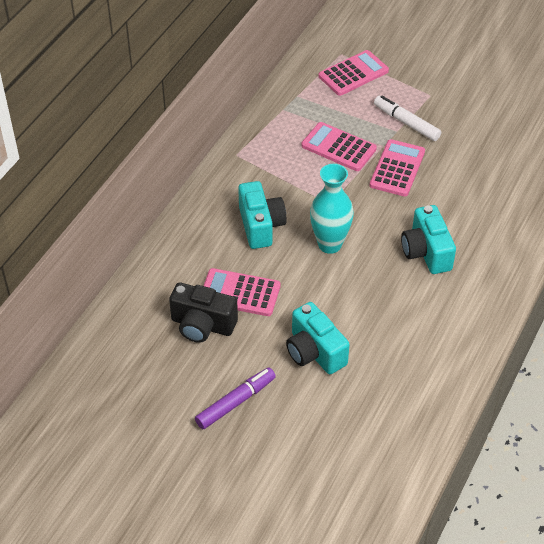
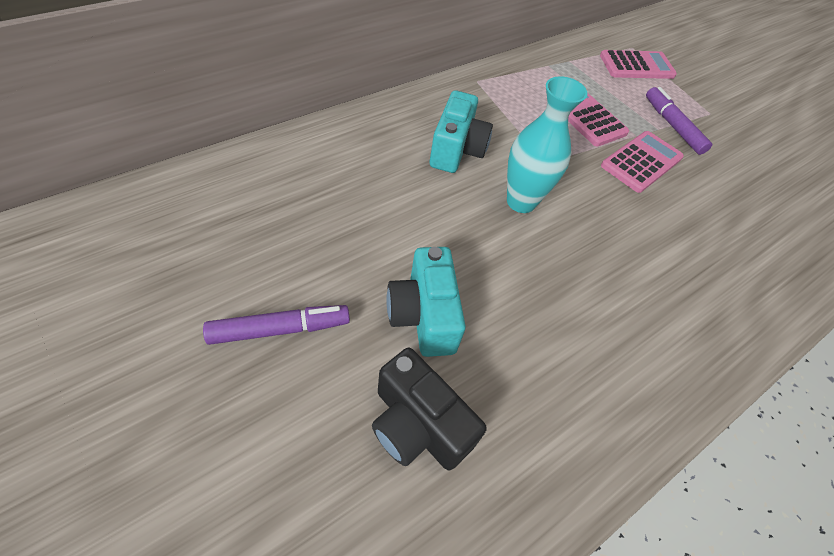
camera: 20 degrees right, 5 degrees up
black camera [169,282,238,343] -> black camera moved to [372,348,487,470]
pink calculator [203,268,281,316] -> none
white marker [374,95,441,141] -> purple marker [646,87,712,155]
turquoise camera [401,205,456,274] -> none

